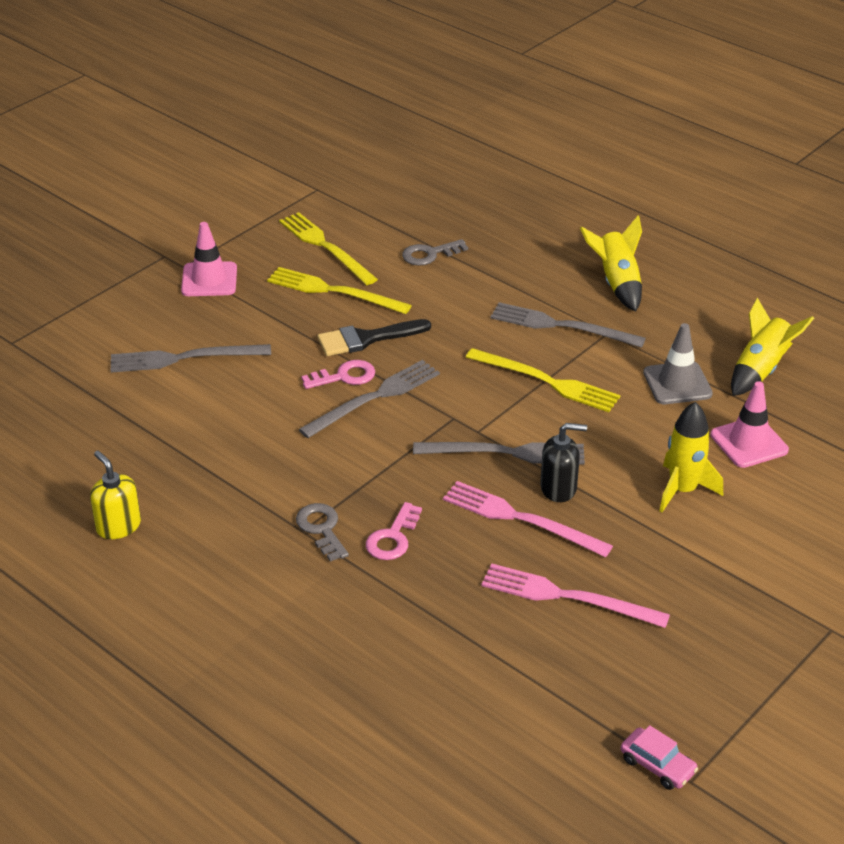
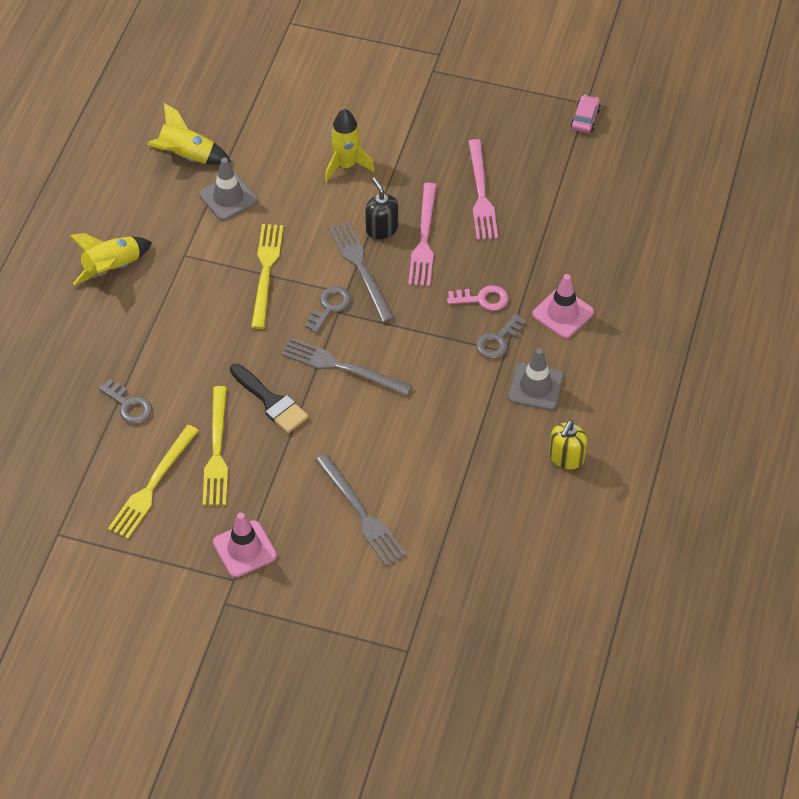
camera: 115 degrees left, 15 degrees up
pink key [301,360,375,389] -> none
grey fork [491,302,646,348] -> none
pink traffic cone [710,381,789,468] -> pink traffic cone moved to [532,274,594,338]
none -> grey key [305,286,351,333]
none -> grey traffic cone [508,348,564,410]

